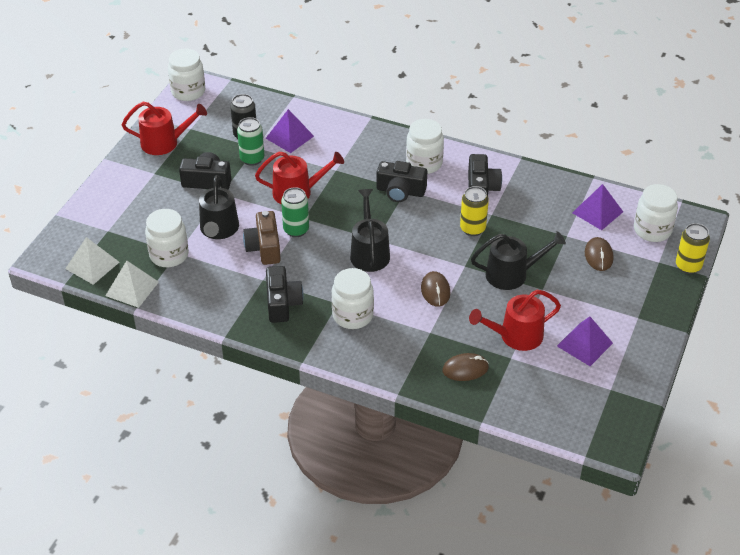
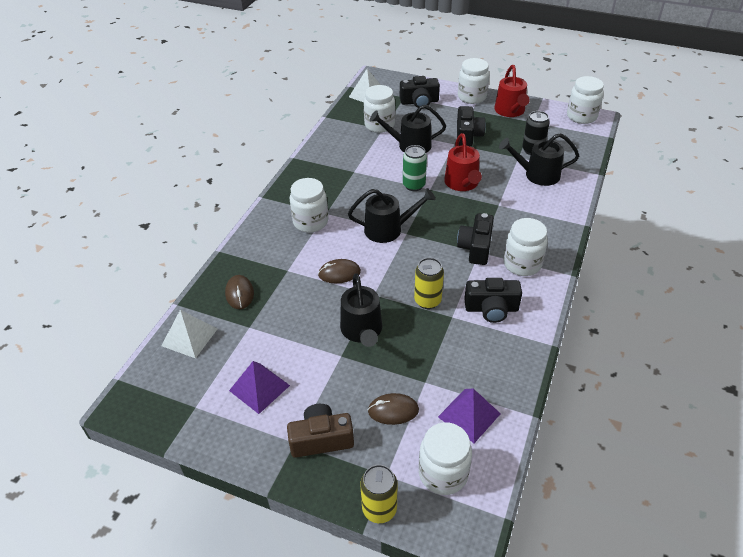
camera: 90 degrees right, 0 degrees up
white pyramid [105,261,159,308] -> white pyramid moved to [161,310,217,359]
green can [237,117,264,166] -> none
brown camera [243,211,281,265] -> brown camera moved to [287,404,354,458]
purple pyramid [266,109,314,153] -> black watering can [499,133,579,186]
black camera [266,266,304,323] -> black camera moved to [400,76,440,108]
red watering can [469,290,561,351] -> none
none -> white jar [458,58,489,104]

